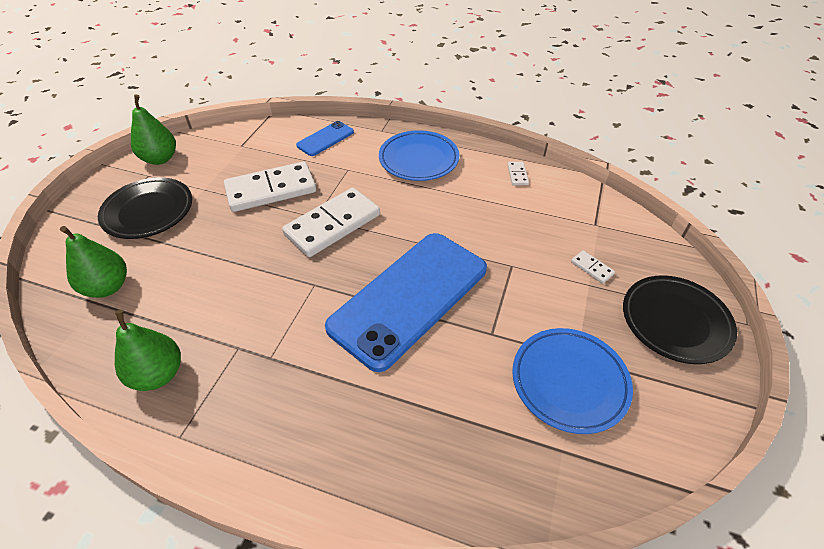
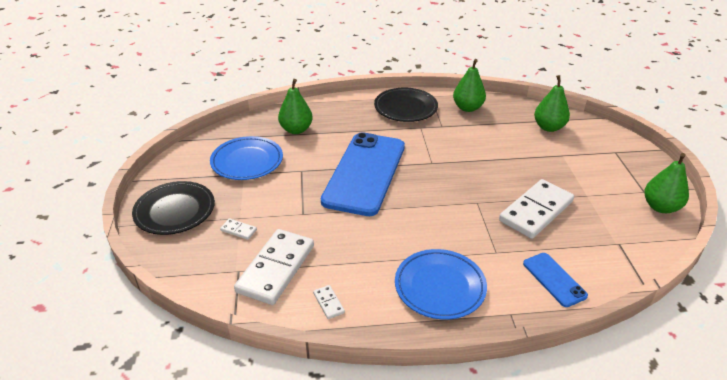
camera: 155 degrees right, 10 degrees down
black plate [98,177,192,239] -> black plate moved to [374,88,438,122]
white domino [282,188,380,257] -> white domino moved to [234,229,314,305]
blue phone [296,121,354,156] -> blue phone turned 45 degrees counterclockwise [523,253,588,307]
none -> green pear [278,79,313,134]

